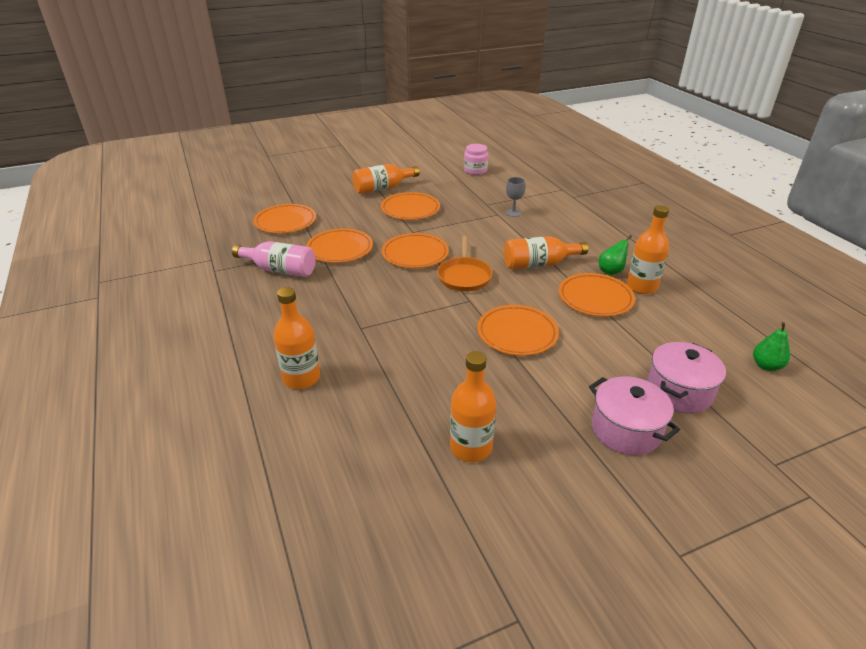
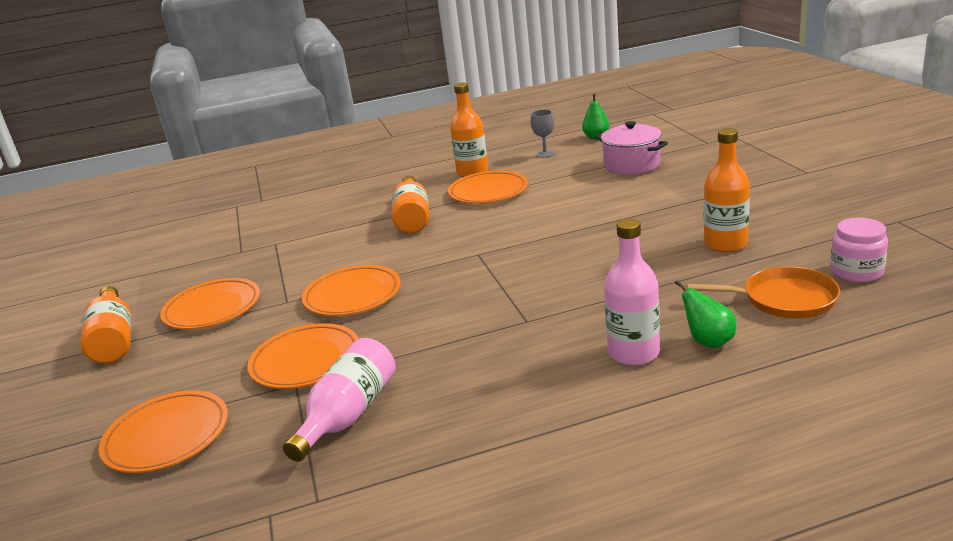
camera: 80 degrees left, 10 degrees down
orange bottle [273,287,320,389] -> pink bottle [604,218,660,366]
orange pan [437,236,493,292] -> orange pan moved to [687,267,840,319]
pink jar [464,144,488,175] -> pink jar moved to [830,218,888,283]
orange plate [477,305,559,356] -> none
grey goblet [506,177,525,217] -> grey goblet moved to [531,110,555,158]
pink pot [589,376,680,455] -> none
green pear [599,235,632,275] -> green pear moved to [675,280,736,348]

